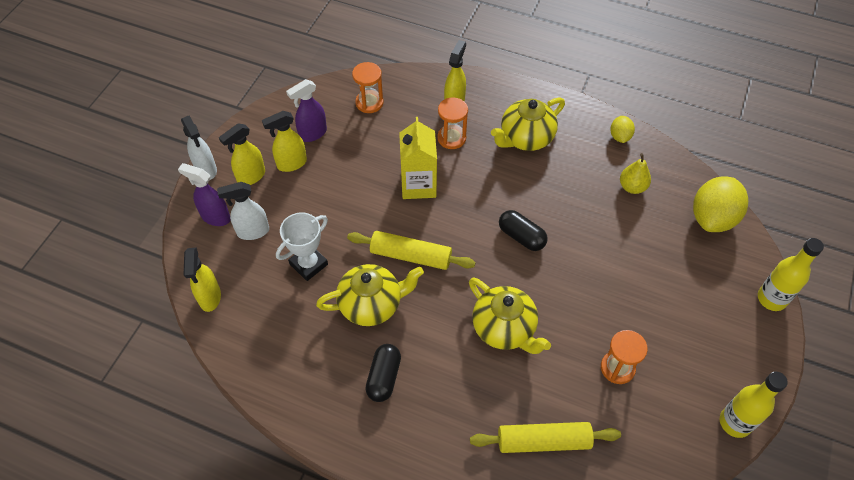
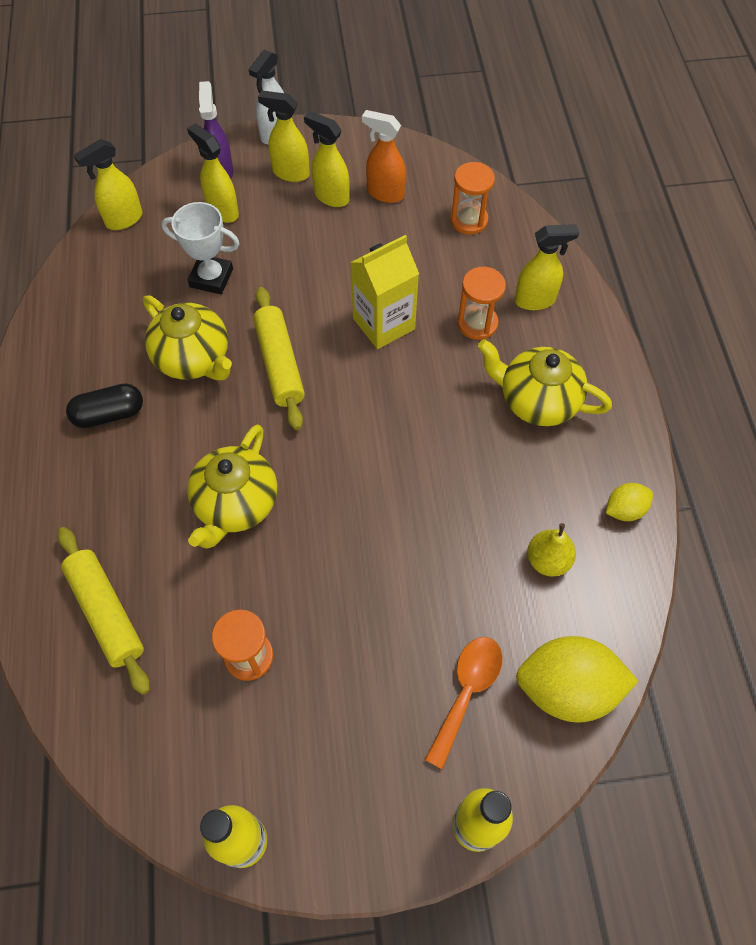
camera: 60 degrees right, 5 degrees up
white spray bottle [217,182,269,240] -> yellow spray bottle [187,123,239,223]
purple spray bottle [286,79,327,142] -> orange spray bottle [362,110,406,203]
black capsule [499,210,548,251] -> none
none -> orange spoon [425,637,502,769]

